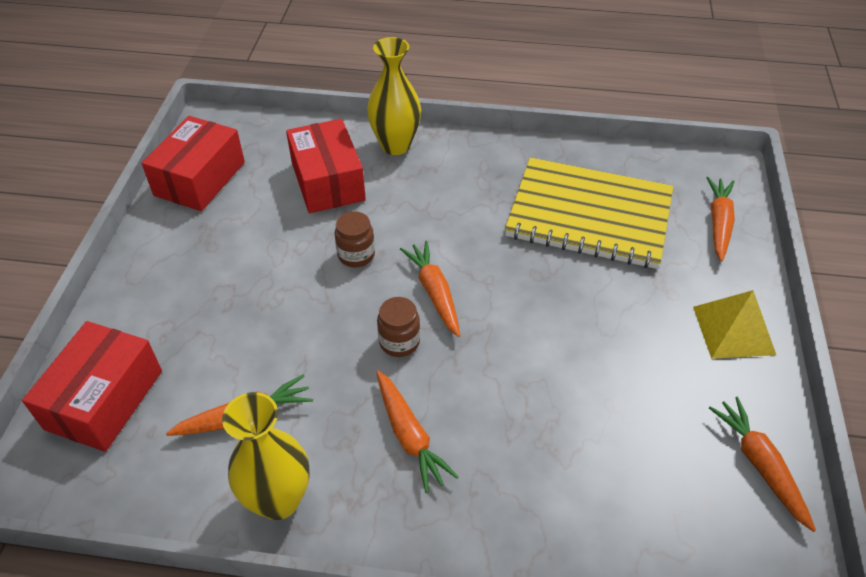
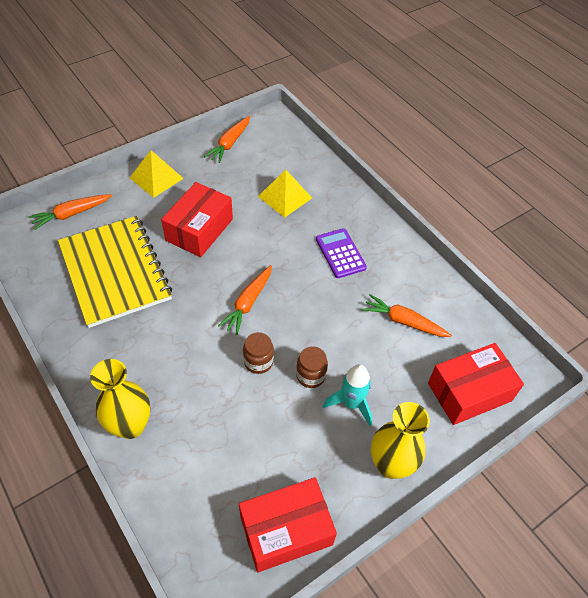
camera: 135 degrees left, 5 degrees up
yellow vase [222,392,310,520] -> yellow vase moved to [371,402,430,479]
red box [286,119,366,213] -> red box moved to [161,182,233,257]
orange carrot [376,371,459,493] -> purple calculator [316,228,367,278]
brown jar [377,297,420,357] -> brown jar moved to [296,346,328,388]
none -> yellow pyramid [258,170,312,218]
none -> turquoise rocket [323,364,372,426]

